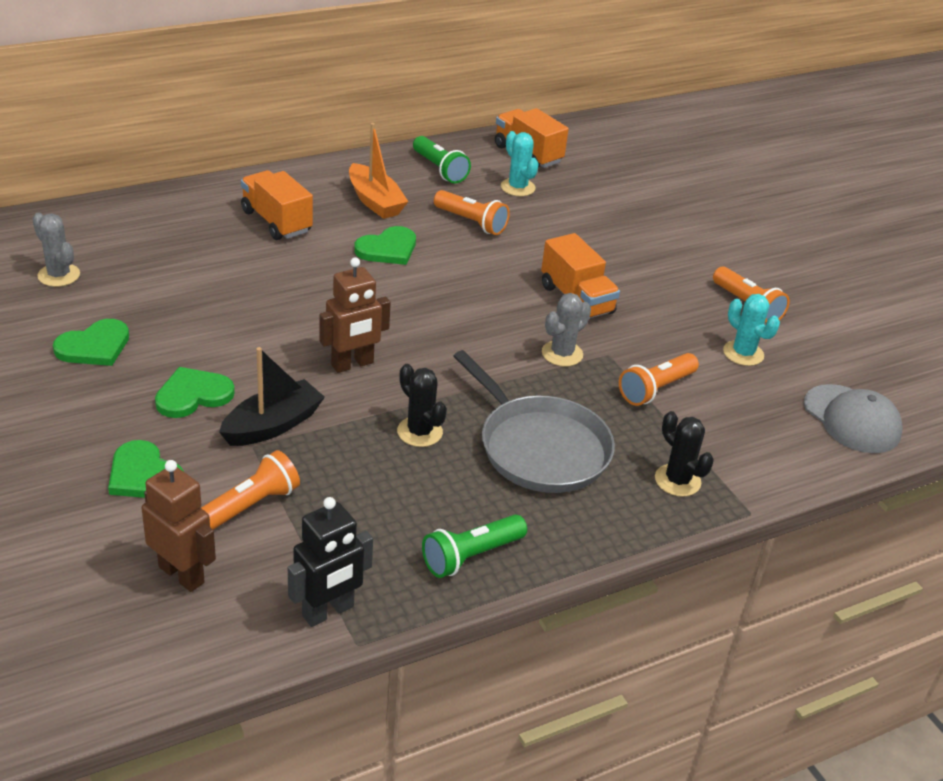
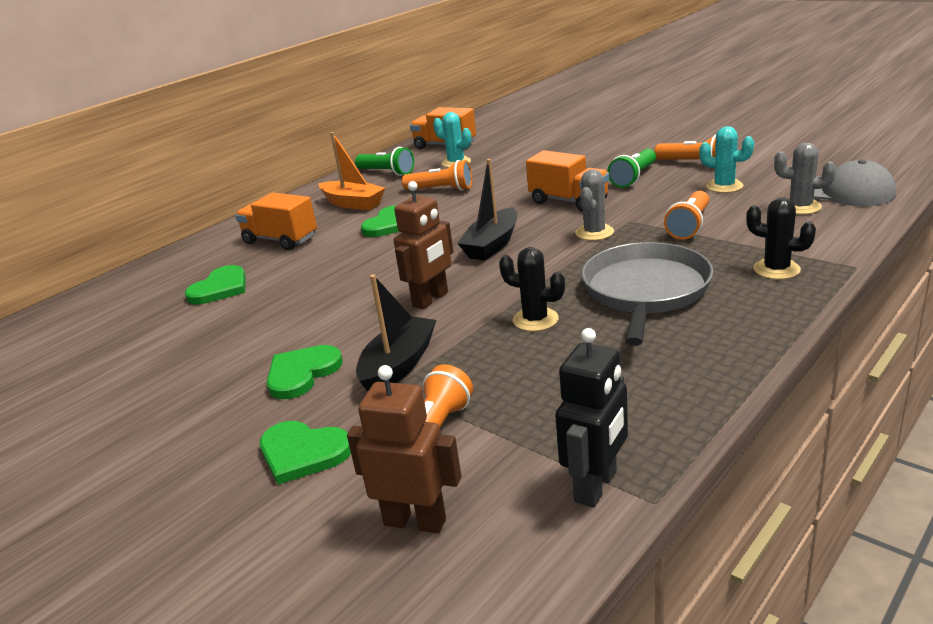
camera: 15 degrees left, 10 degrees down
grey cactus [33,212,80,287] -> grey cactus moved to [774,142,836,214]
green heart [53,319,129,366] -> green heart moved to [185,265,246,304]
green flashlight [422,514,527,578] -> green flashlight moved to [607,149,656,188]
grey pan [453,350,615,493] -> grey pan turned 105 degrees counterclockwise [582,242,713,346]
none -> black boat [457,159,517,260]

